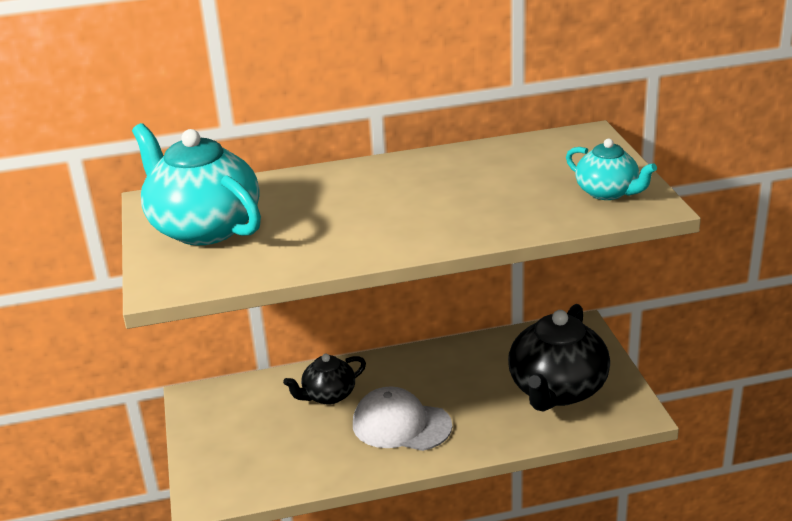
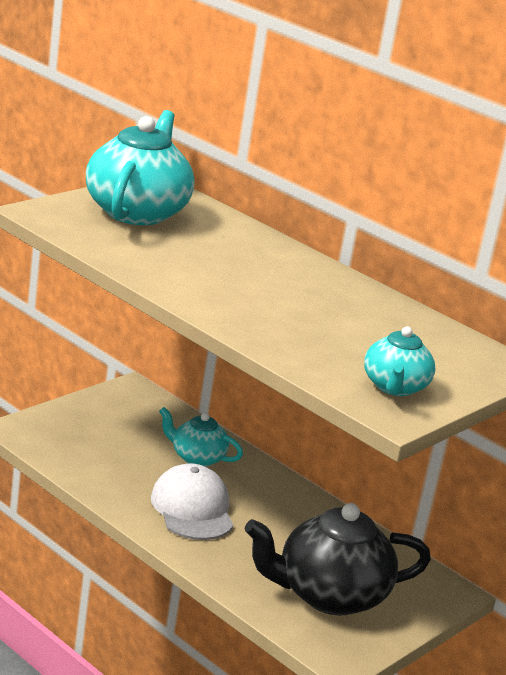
camera: 50 degrees right, 5 degrees down
black teapot [283,353,366,405] -> turquoise teapot [159,407,243,467]

